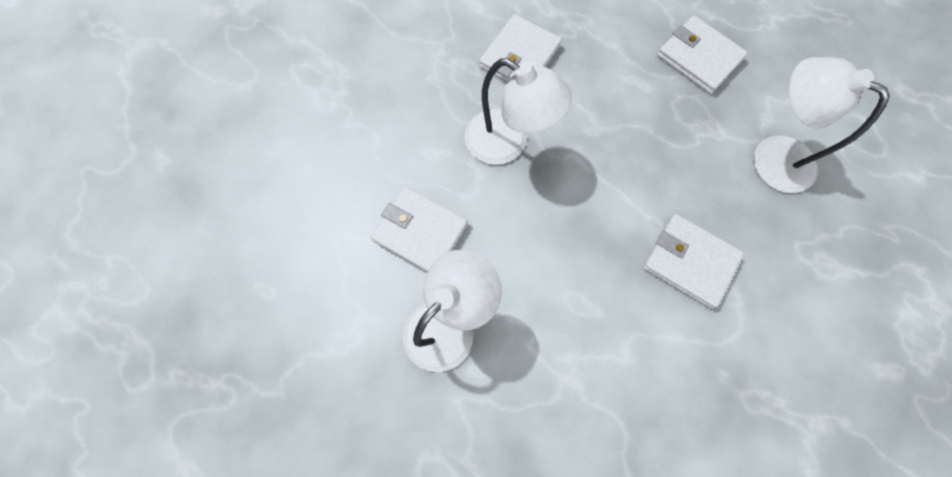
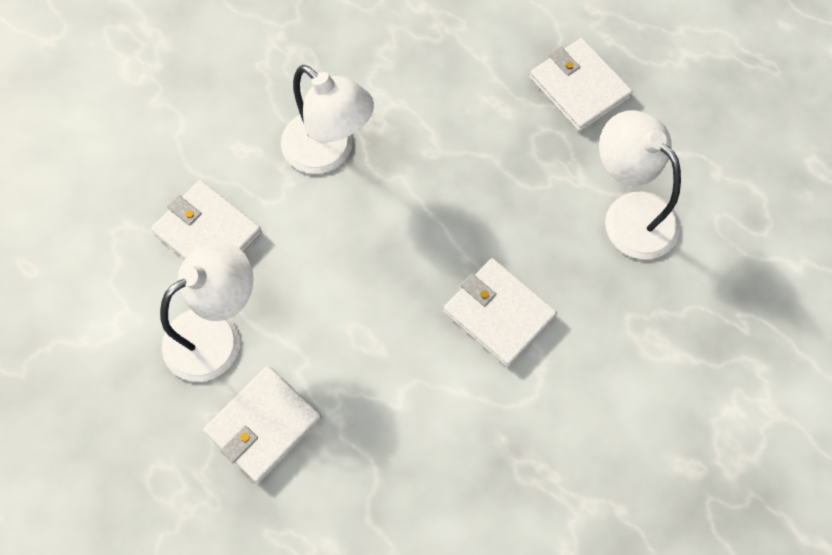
camera: 10 degrees right, 5 degrees down
white wallet [479,14,562,82] -> white wallet moved to [203,366,322,484]

